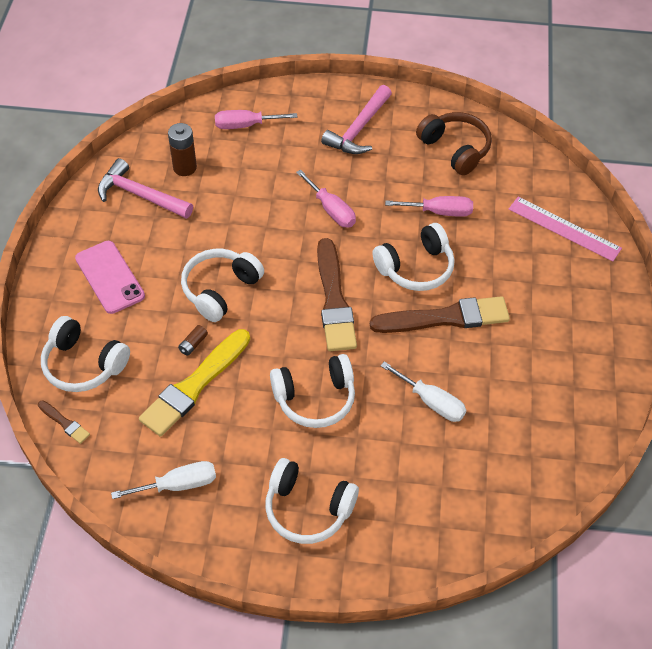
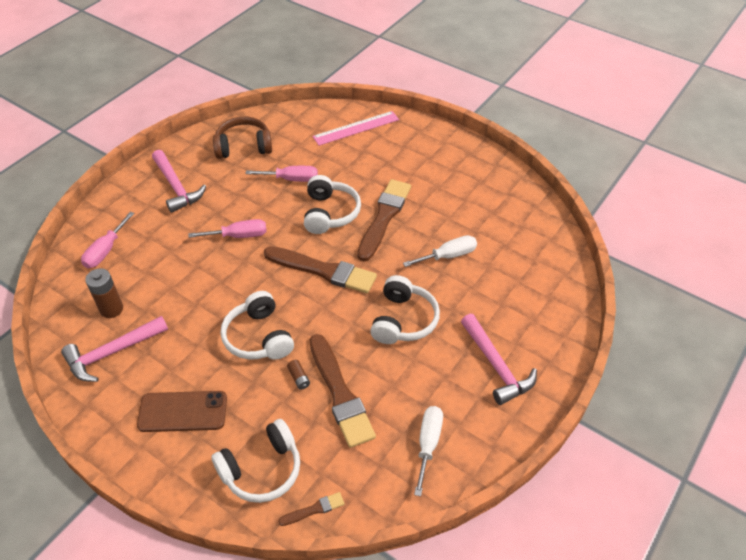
camera: 60 degrees left, 5 degrees down
pink phone [75,241,145,314] -> brown phone [137,391,227,432]
yellow brush [139,329,250,437] -> brown brush [309,334,376,448]
white headphones [265,458,359,544] -> pink hammer [461,314,537,405]
pink screwdriver [385,196,473,217] -> pink screwdriver turned 60 degrees clockwise [245,166,318,182]

